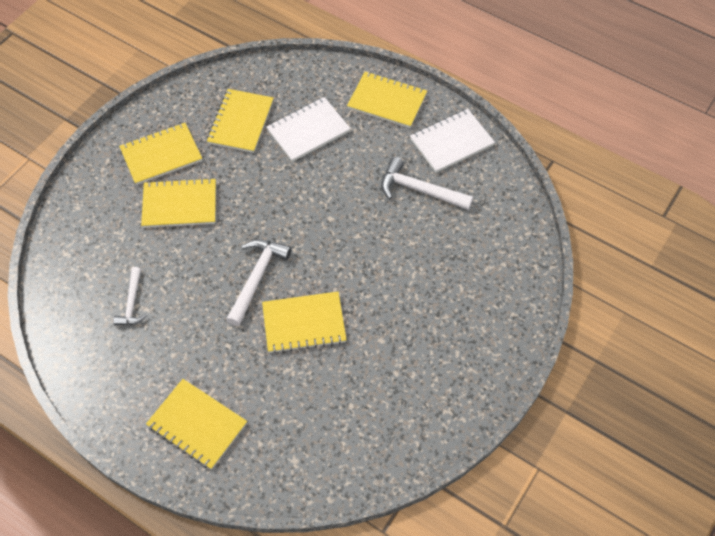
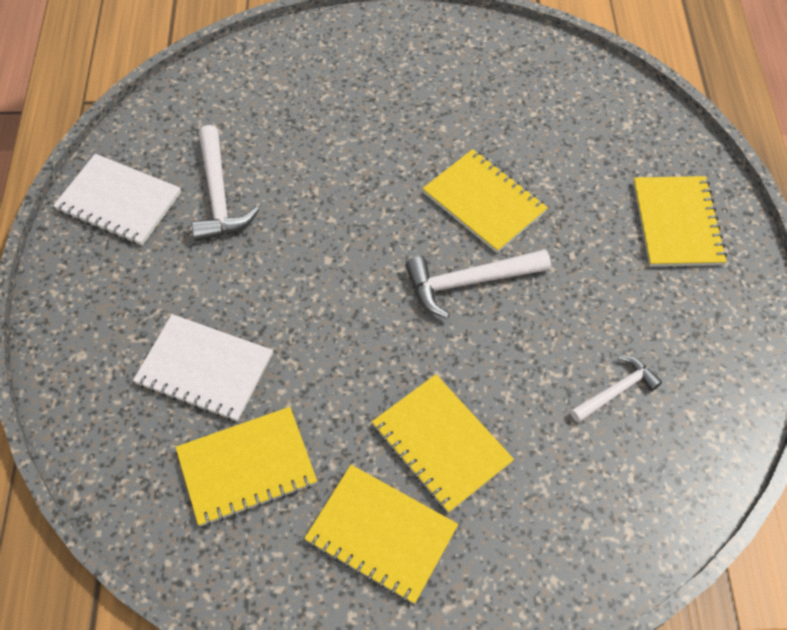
camera: 125 degrees left, 0 degrees up
yellow notebook [347,72,427,128] -> none

